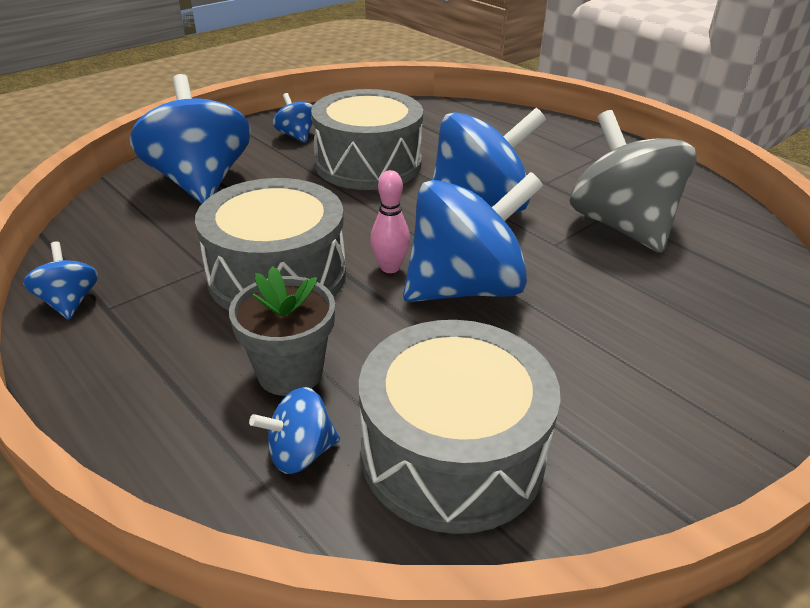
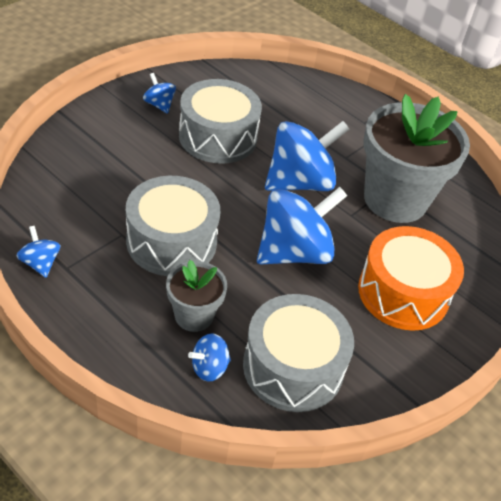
camera: 10 degrees left, 10 degrees up
blue spinning top [130,74,251,204] -> none
pink bowling pin [370,170,410,273] -> none
grey spinning top [570,110,696,253] -> grey flower pot [363,94,470,223]
none -> orange drum [358,226,464,331]

